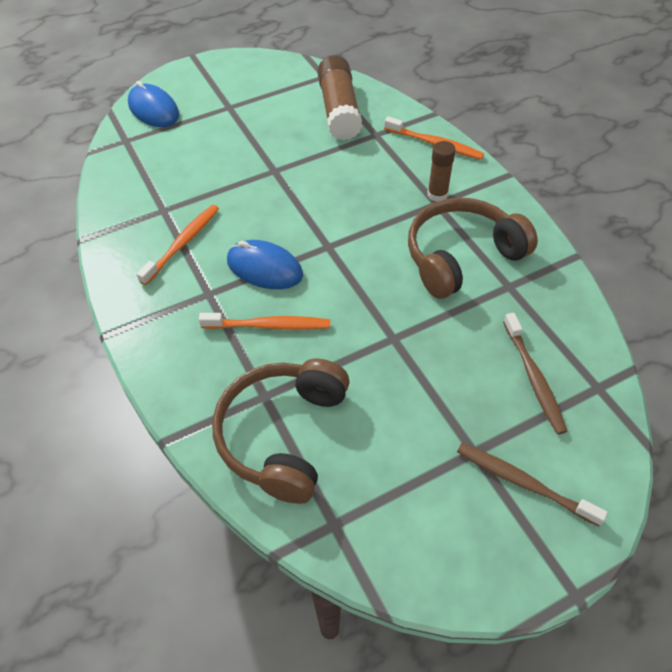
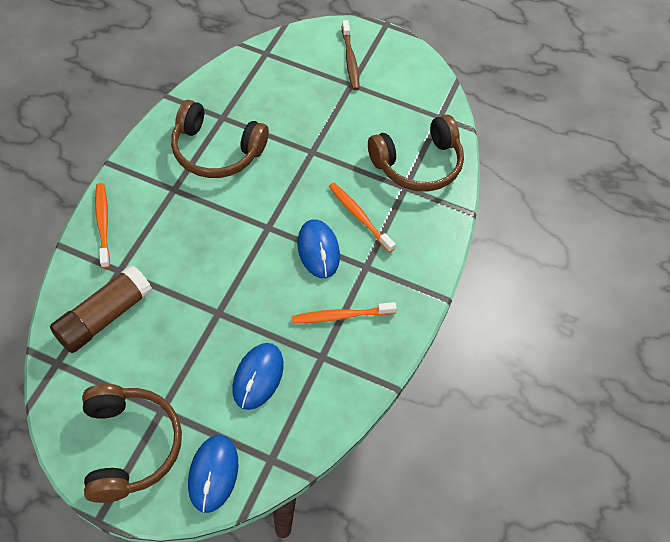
camera: 135 degrees left, 5 degrees up
brown glue stick [428,141,456,202] -> none
brown toothbrush [503,313,567,435] -> none
none -> brown headphones [82,384,182,503]
none -> blue mouse [233,343,284,410]

